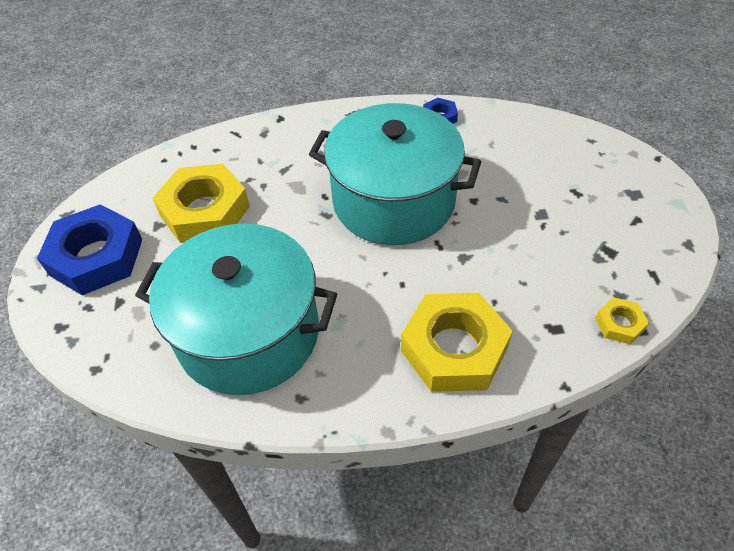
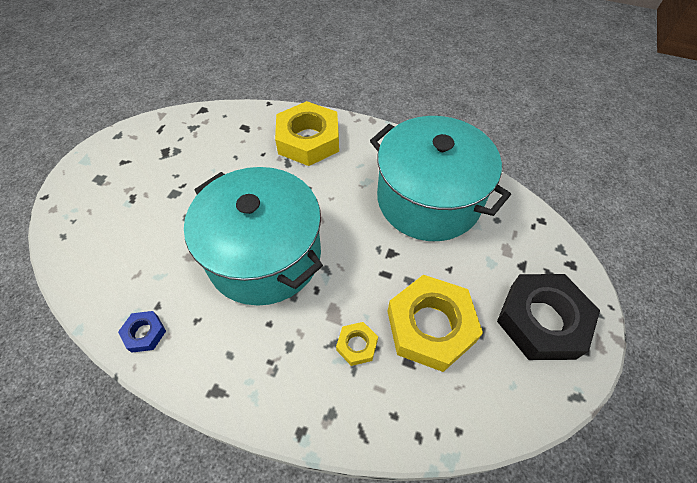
camera: 155 degrees left, 5 degrees up
blue nut [37,204,142,295] -> black nut [497,274,600,360]
yellow nut [595,297,649,344] -> yellow nut moved to [336,322,378,366]

